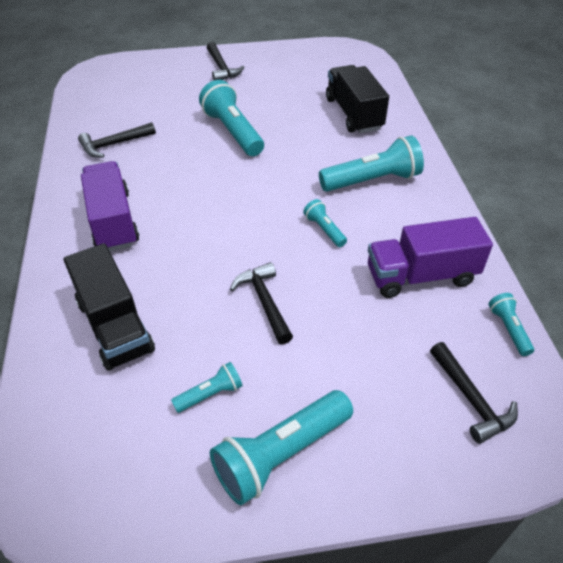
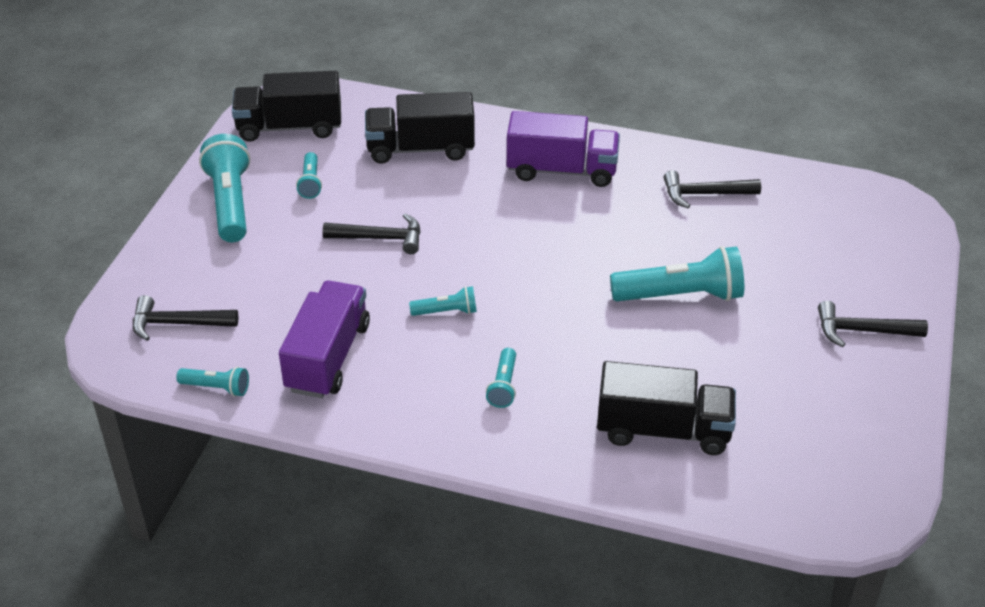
camera: 115 degrees right, 5 degrees down
black hammer [78,122,156,158] -> black hammer turned 90 degrees counterclockwise [664,170,761,208]
turquoise flashlight [319,136,424,192] -> turquoise flashlight [486,348,516,408], size x0.51
none -> black truck [232,71,341,142]

